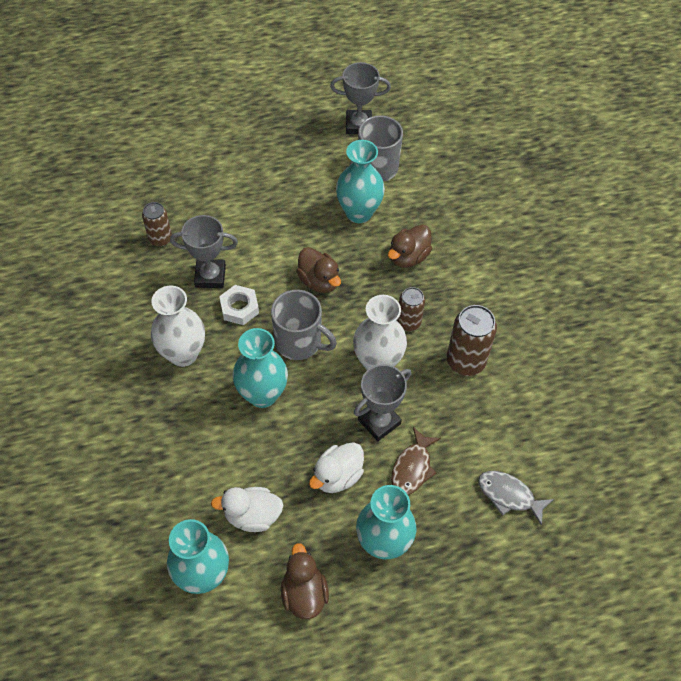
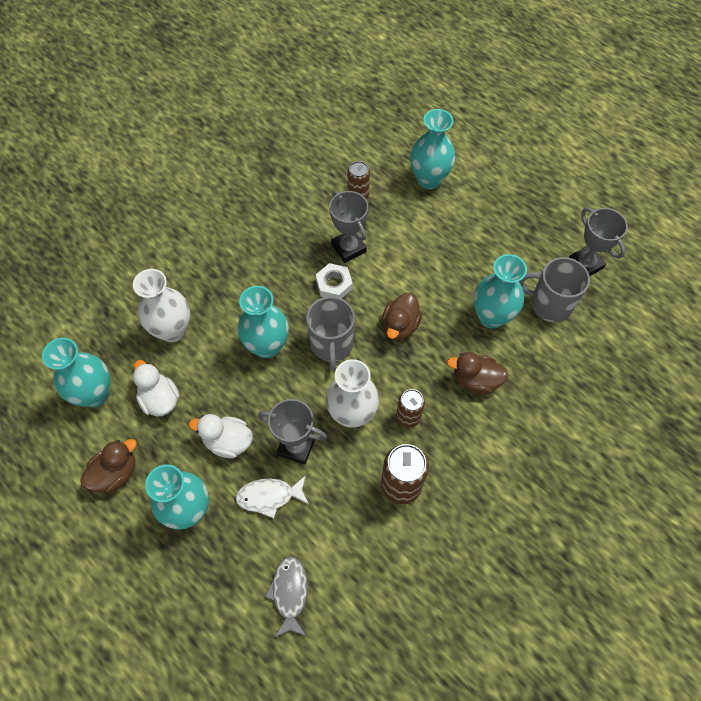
camera: 60 degrees right, 5 degrees up
white vase [151,286,205,367] -> white vase moved to [133,269,190,342]
brown fish [391,427,441,495] -> white fish [236,475,309,519]
none -> turquoise vase [410,109,455,189]

